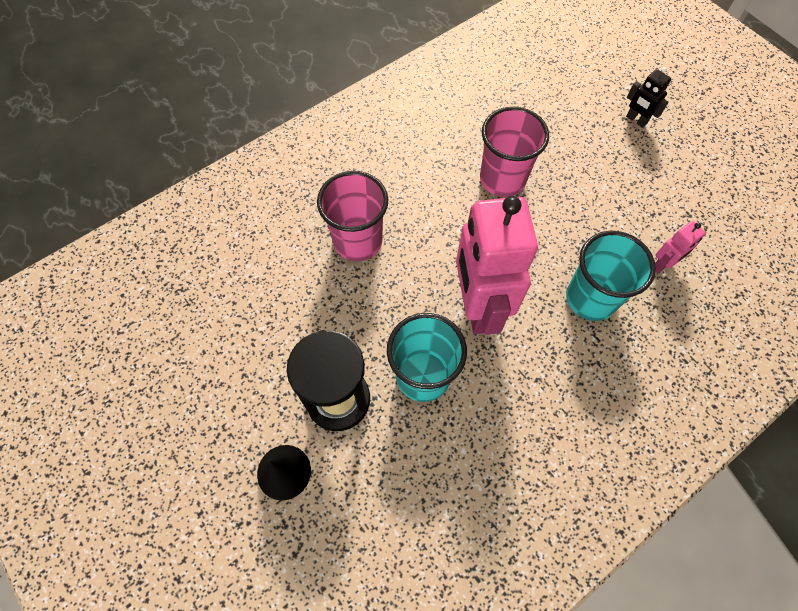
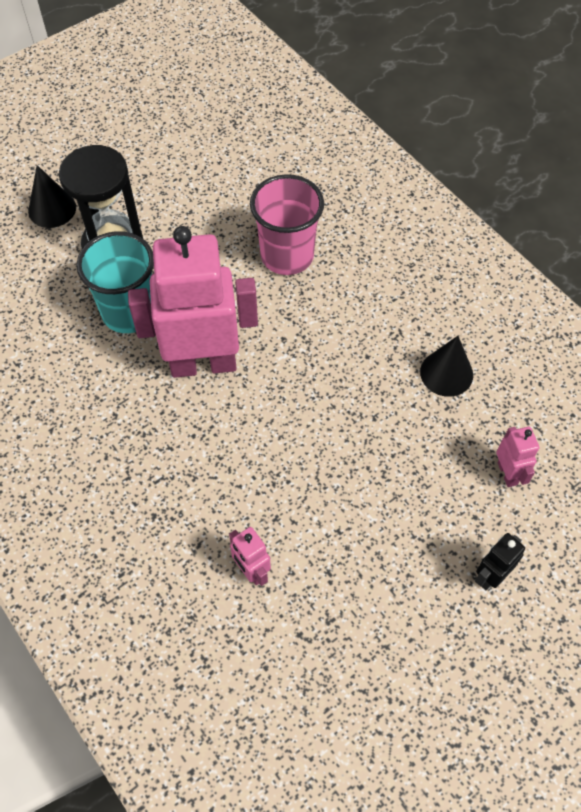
camera: 90 degrees right, 5 degrees down
pink cup [480,107,549,197] -> none
turquoise cup [566,231,656,321] -> none
none -> black cone [420,336,473,397]
none -> pink robot [496,427,539,487]

